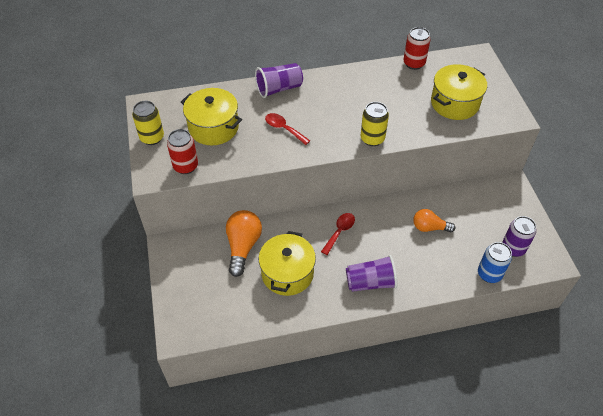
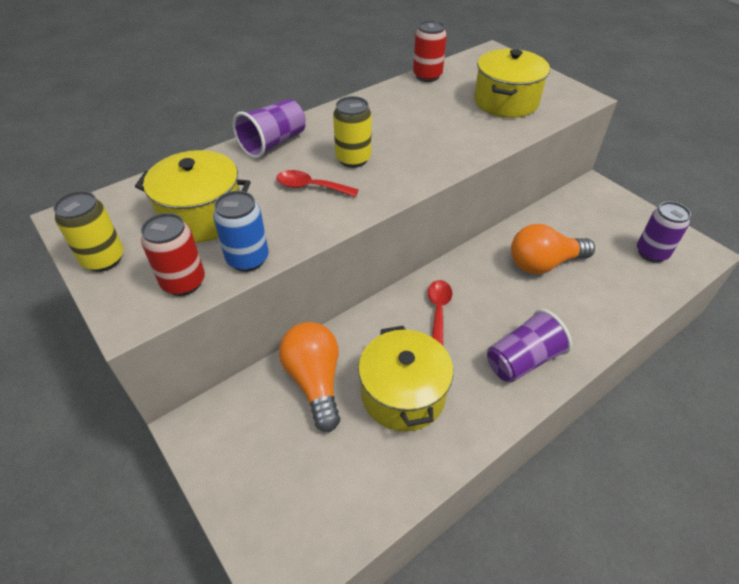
camera: 25 degrees left, 5 degrees down
yellow can [361,102,389,146] -> yellow can moved to [333,96,371,168]
orange light bulb [413,209,455,232] -> orange light bulb [511,224,595,274], size x1.54
blue can [478,242,512,283] -> blue can moved to [213,191,269,272]

